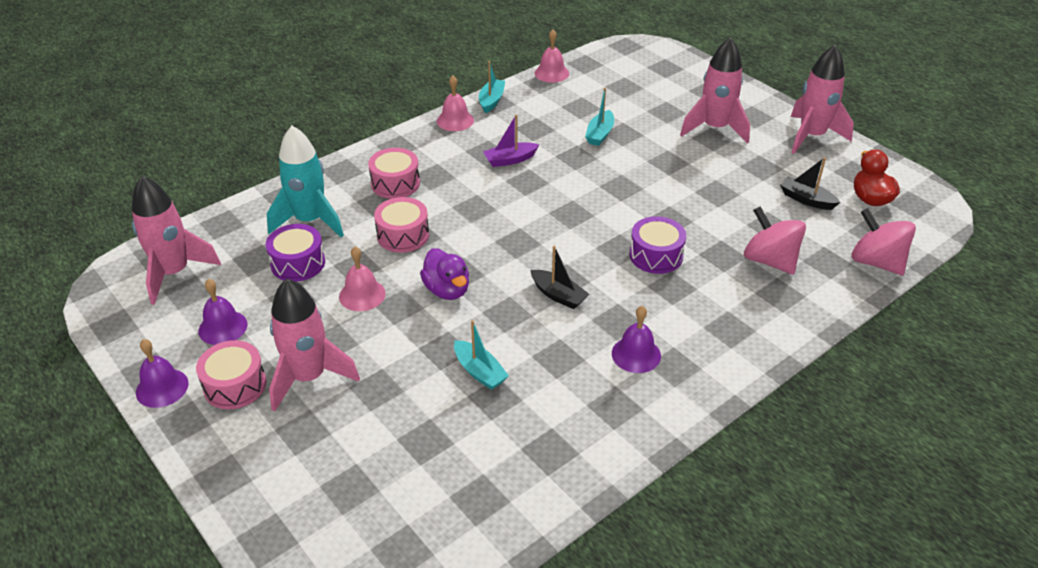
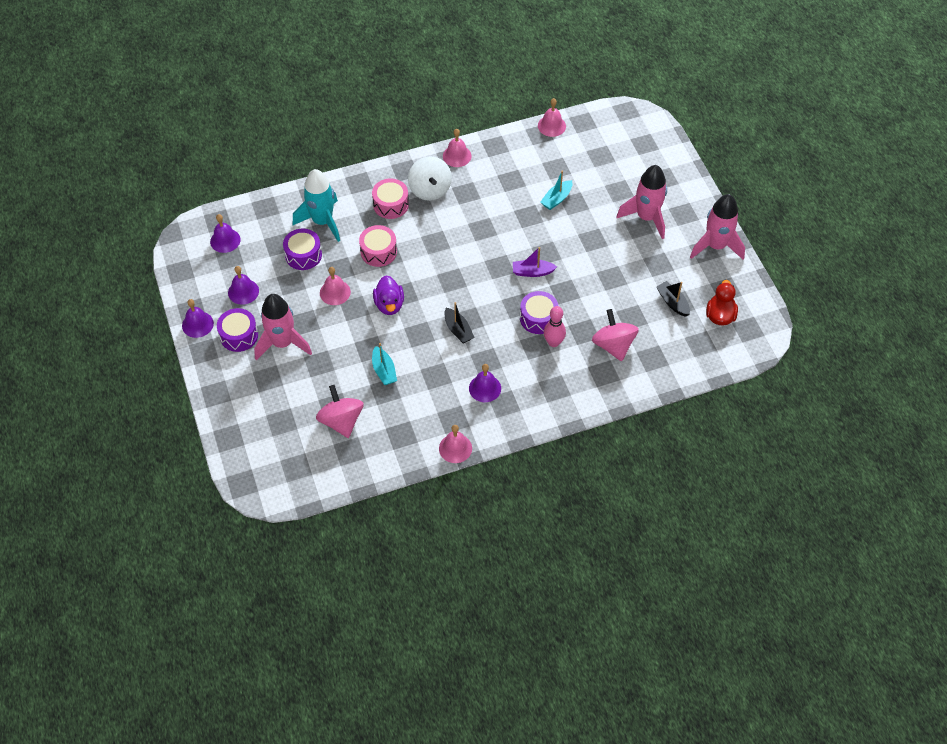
camera: 20 degrees right, 15 degrees up
pink rocket [132,176,221,305] -> purple bell [210,214,241,253]
pink drum [196,340,266,409] -> purple drum [217,308,258,352]
turquoise boat [479,61,505,113] -> none
purple boat [483,114,539,167] -> purple boat moved to [513,247,557,277]
pink spinning top [851,208,916,275] -> pink spinning top moved to [316,385,364,438]
none -> white spinning top [408,156,452,201]
none -> pink bell [439,425,472,463]
none -> pink bowling pin [544,306,566,347]

